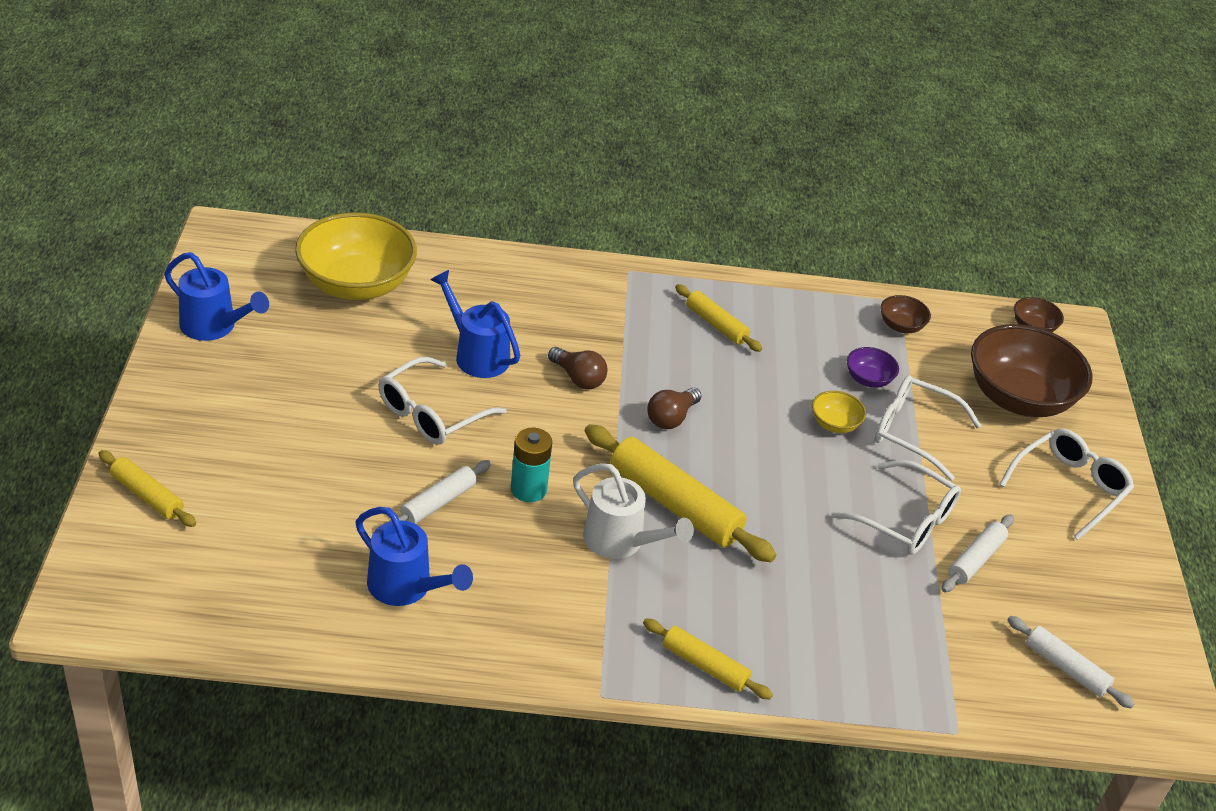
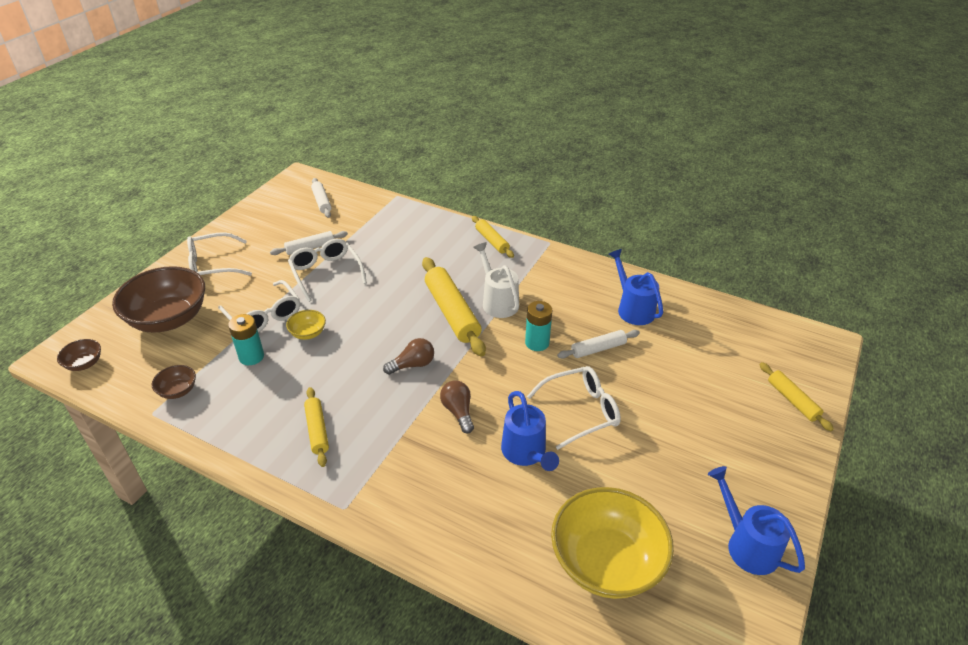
camera: 150 degrees left, 0 degrees up
purple bowl [847,347,899,388] -> turquoise battery [228,314,264,365]

